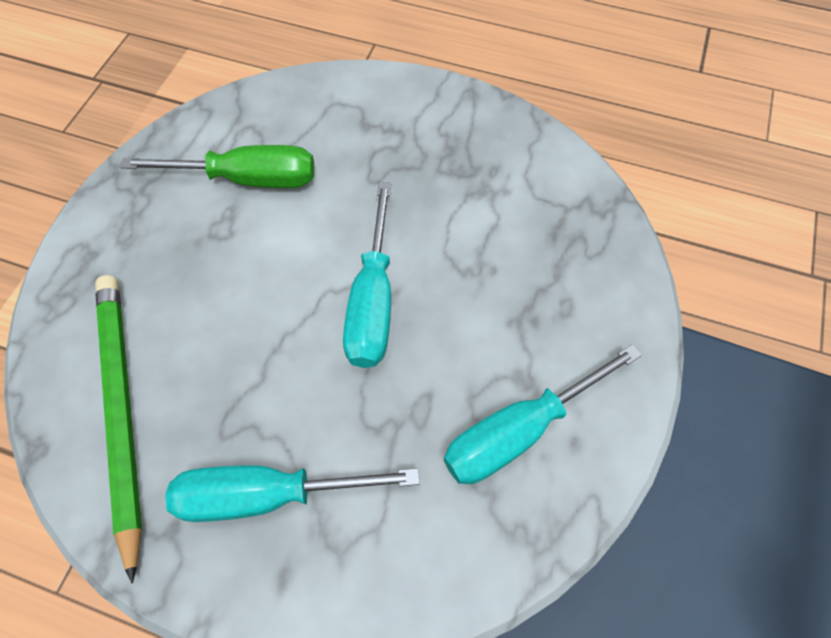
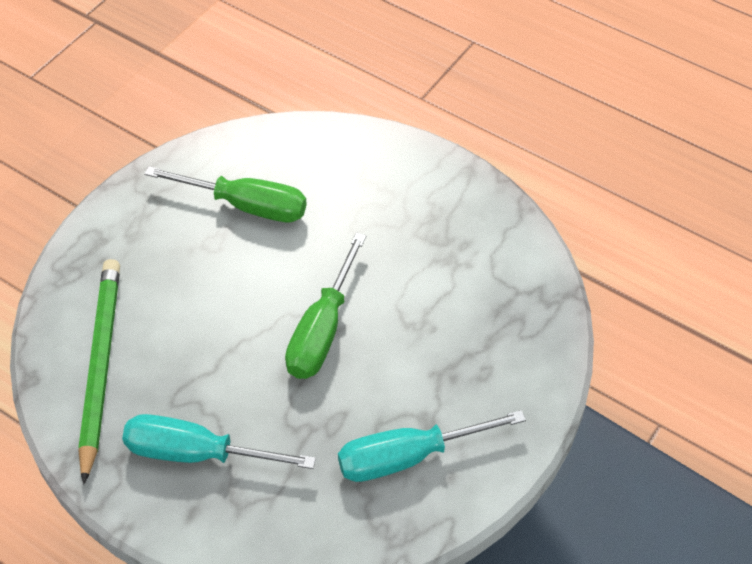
camera: 15 degrees right, 10 degrees down
turquoise screwdriver [343,182,392,368] -> green screwdriver [285,232,366,379]

